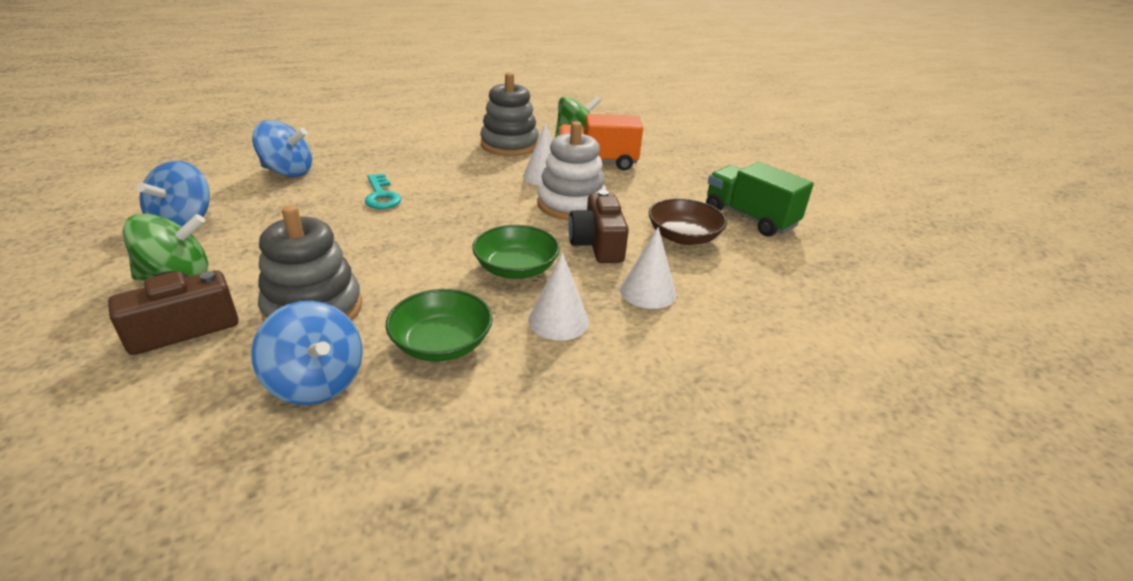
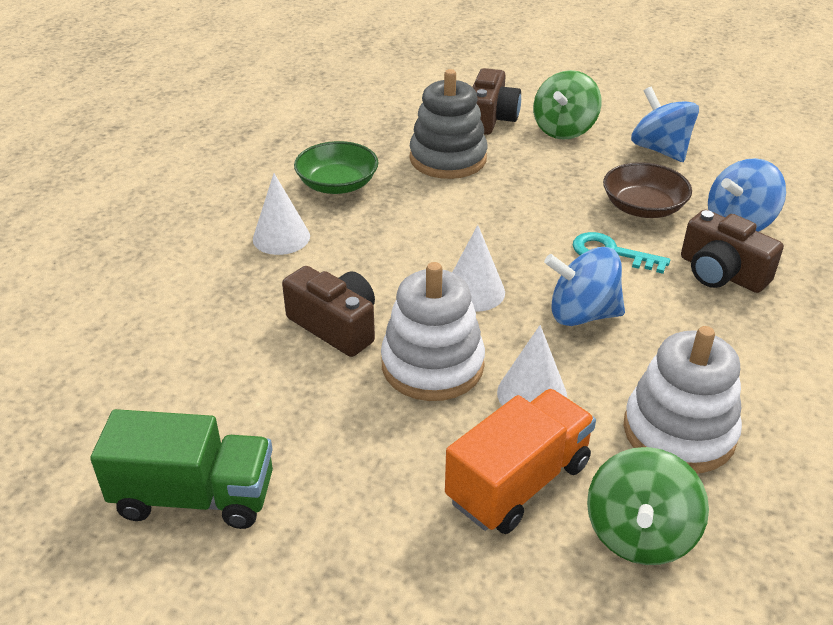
camera: 140 degrees right, 5 degrees up
blue spinning top [251,301,362,405] -> blue spinning top moved to [544,247,625,326]
green bowl [472,225,560,279] -> none
grey stacking toy [480,72,539,156] -> white stacking toy [624,326,742,473]
white cone [620,227,676,309] -> white cone moved to [452,225,505,312]
brown bowl [648,198,727,245] -> brown bowl moved to [603,162,692,218]
none -> brown camera [681,210,784,293]

